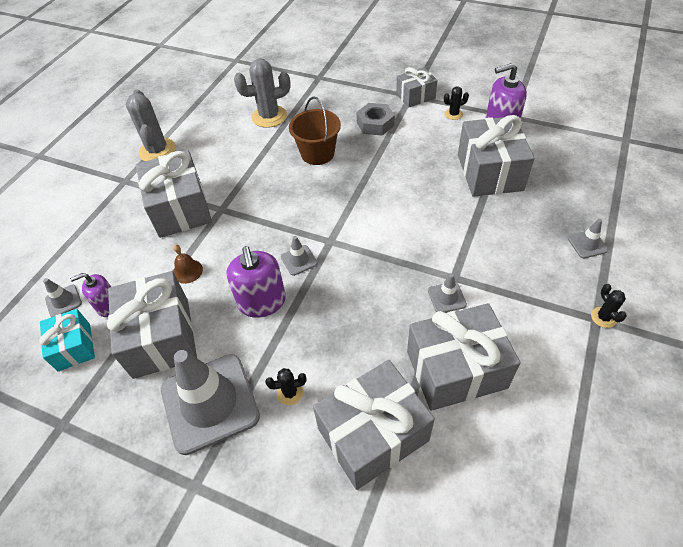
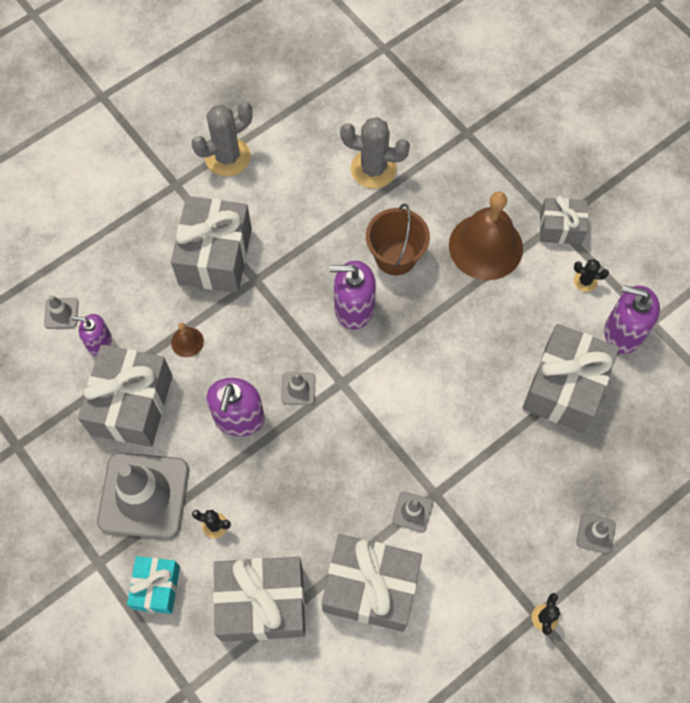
camera: 25 degrees right, 15 degrees up
turquoise gift [39,309,95,371] -> turquoise gift moved to [127,556,180,614]
grey cactus [126,89,176,161] -> grey cactus turned 45 degrees clockwise [191,102,253,177]
grey nut [356,103,395,136] -> brown bell [449,192,523,280]
none -> purple soap dispenser [330,261,376,330]

